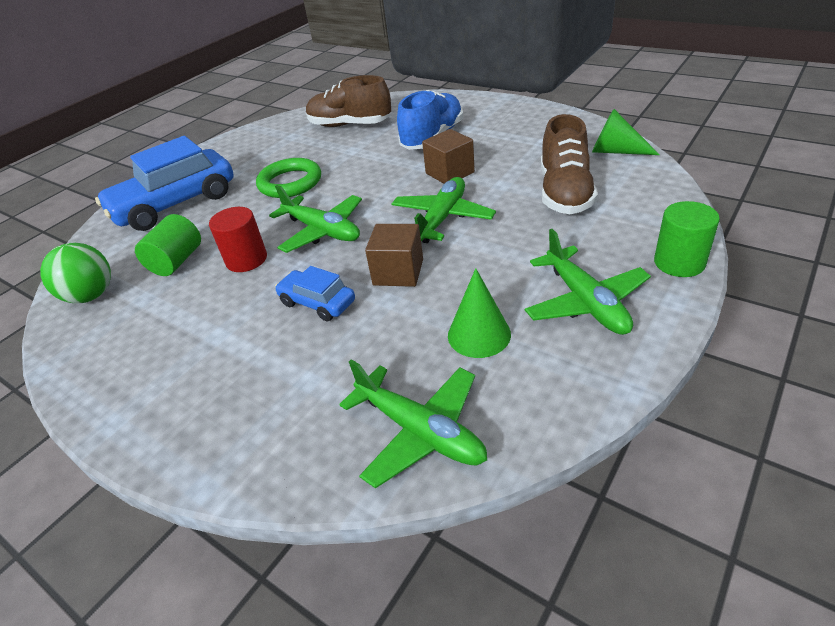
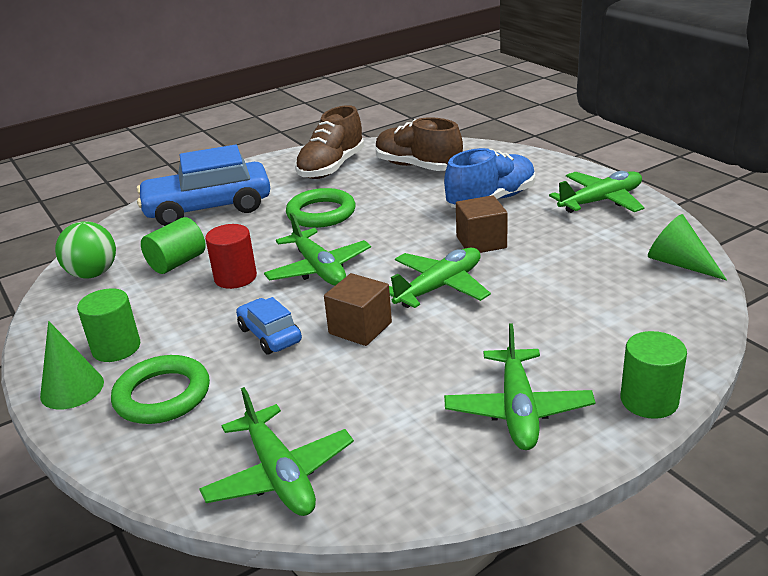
camera: 20 degrees right, 10 degrees down
green cone [448,268,511,358] -> green cone moved to [40,321,104,410]
brown shoe [541,114,598,214] -> brown shoe moved to [295,105,364,179]
none -> green cylinder [77,288,140,362]
none -> green ring [111,355,210,424]
none -> green plane [549,171,645,213]

